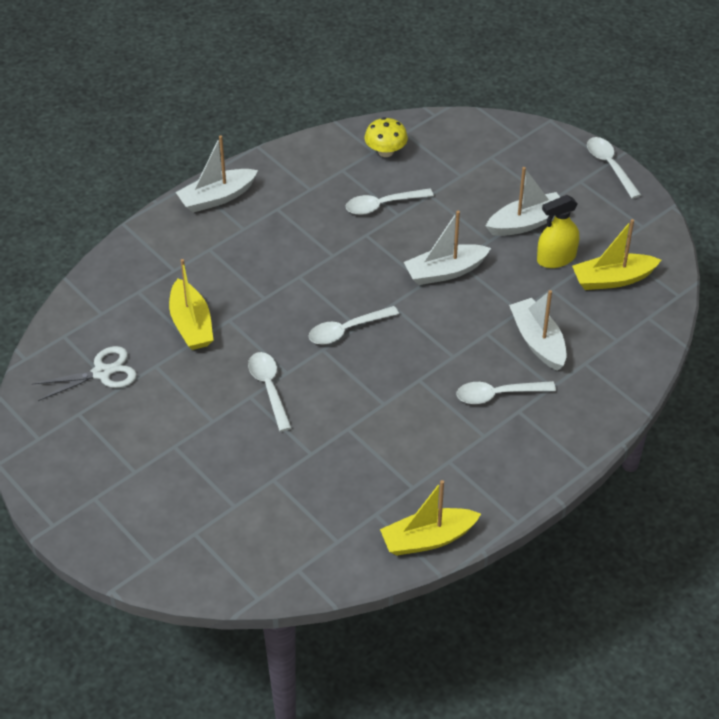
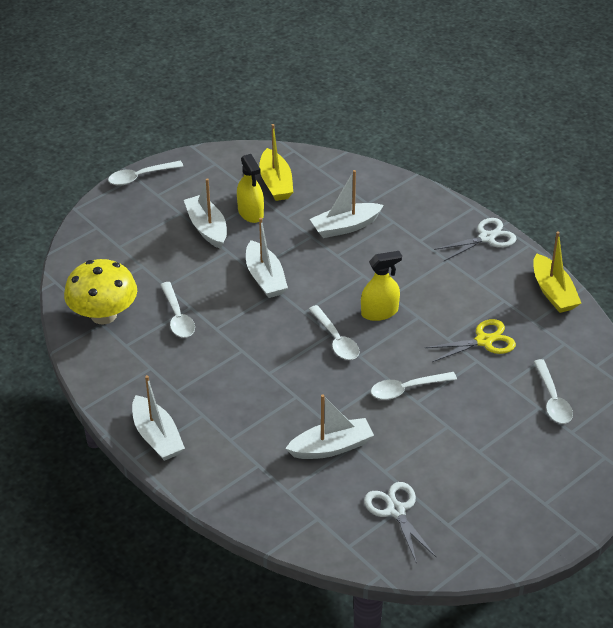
camera: 90 degrees left, 5 degrees down
yellow boat [169,259,213,350] -> white boat [285,394,374,459]
yellow mushroom [364,117,408,157] -> yellow mushroom [64,259,137,325], size x1.72
white spoon [457,381,556,404] -> white spoon moved to [534,359,573,424]
none -> yellow spray bottle [361,251,402,321]
none -> yellow scissors [424,319,516,362]
none -> white scissors [434,218,516,261]

